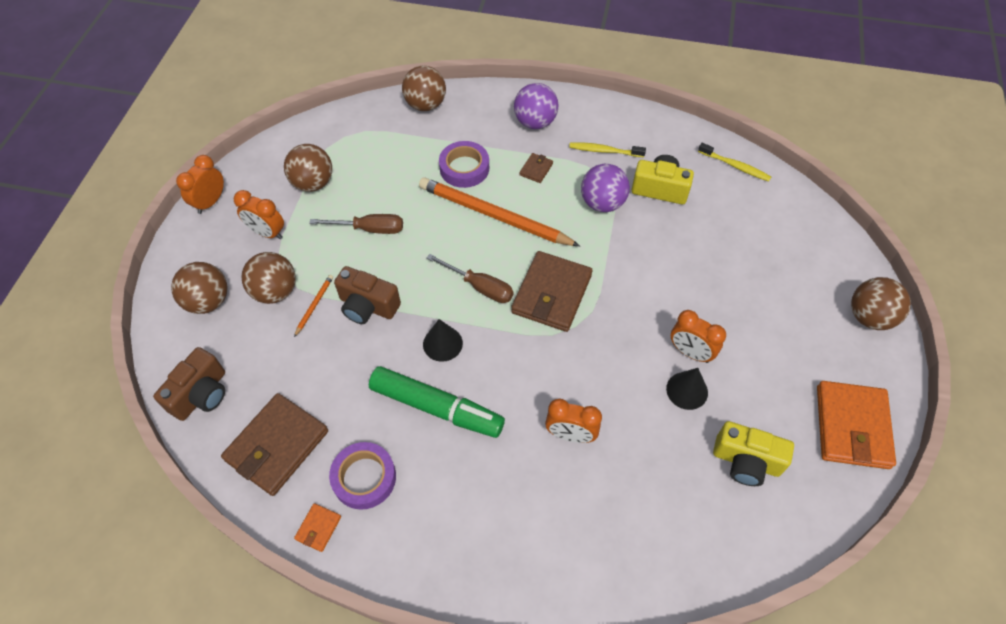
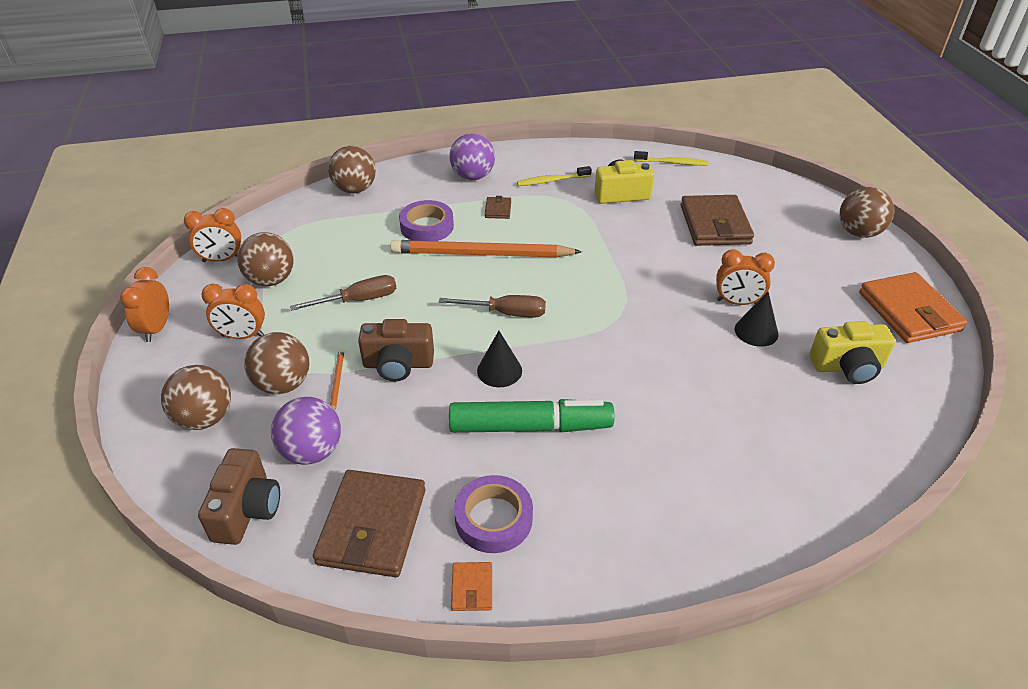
camera: 25 degrees left, 15 degrees down
brown wallet [511,251,593,332] -> brown wallet moved to [681,195,754,246]
orange clock [545,399,602,443] -> orange clock moved to [184,208,241,262]
purple ball [581,164,630,212] -> purple ball moved to [271,397,341,465]

